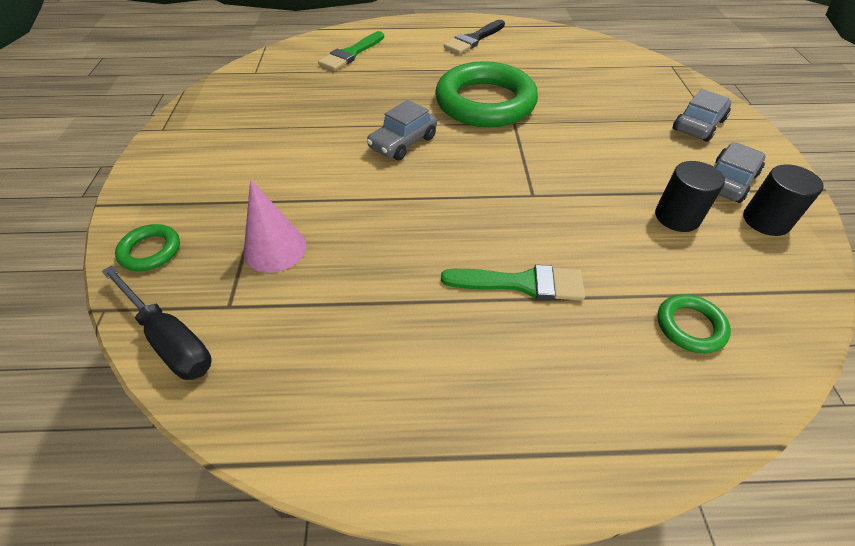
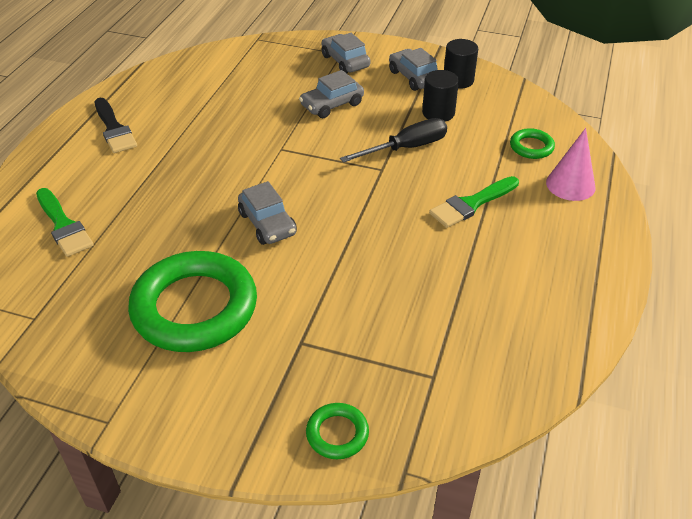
camera: 70 degrees left, 5 degrees down
black screwdriver [102,265,212,380] -> black screwdriver moved to [340,118,447,163]
pink cone [243,179,306,273] -> pink cone moved to [546,128,595,201]
green ring [435,61,538,127] -> green ring moved to [128,251,257,352]
green brush [441,265,585,300] -> green brush turned 150 degrees counterclockwise [429,176,519,228]
none -> grey car [299,70,364,118]

